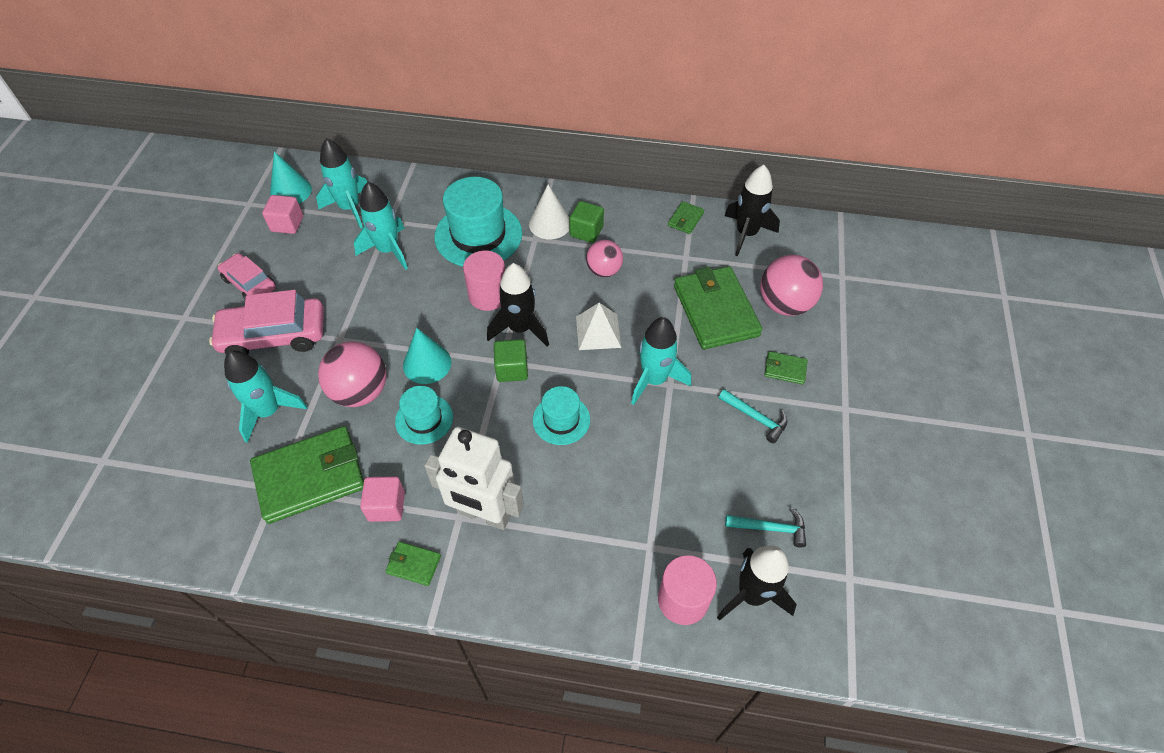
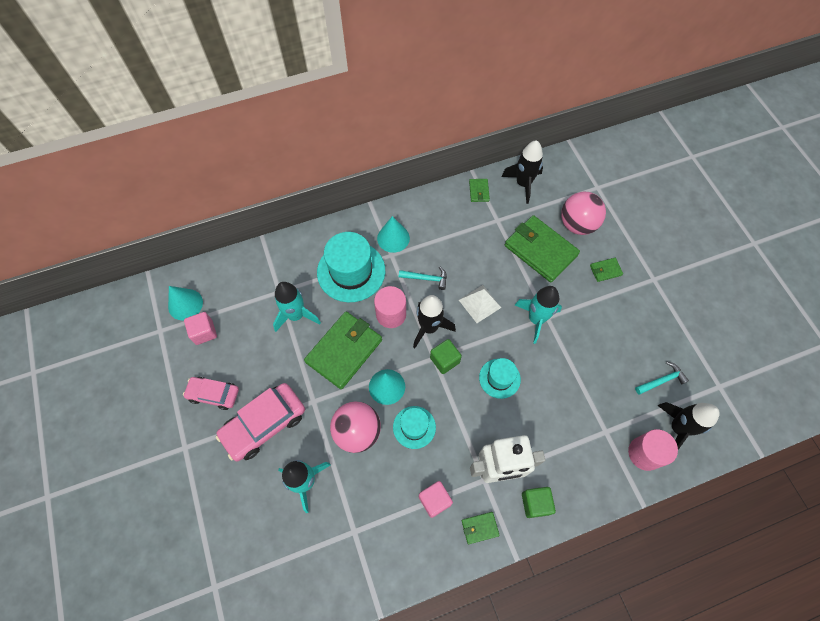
camera: 30 degrees left, 10 degrees up
green wallet [250,426,364,524] -> green wallet moved to [304,311,382,389]
turquoise rocket [316,138,367,228] -> none
white cone [529,184,570,239] -> turquoise cone [377,216,410,253]
green cube [569,201,604,243] -> green cube moved to [522,487,556,518]
pink ball [586,240,623,277] -> none
turquoise hammer [718,389,788,443] -> turquoise hammer moved to [399,267,447,290]

